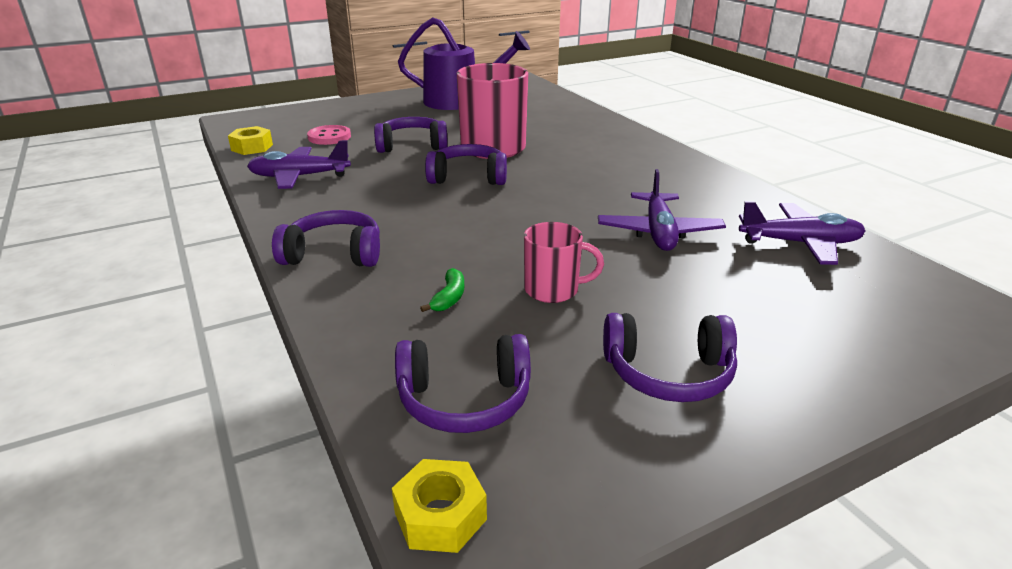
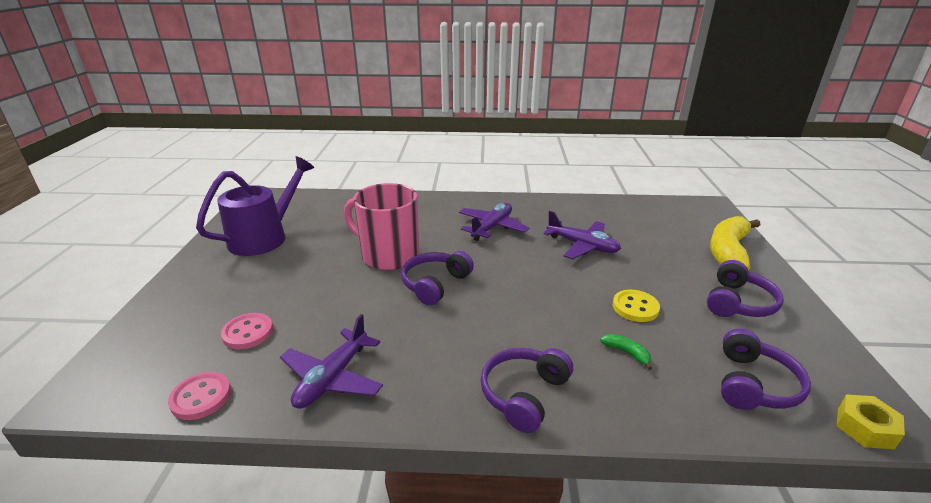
camera: 60 degrees left, 0 degrees up
yellow nut [228,126,273,155] -> pink button [168,372,231,420]
purple headphones [374,117,448,153] -> none
pink mug [524,222,604,303] -> yellow button [613,290,660,322]
purple plane [739,201,865,265] -> purple plane moved to [459,203,529,241]
none -> yellow banana [710,216,760,271]

